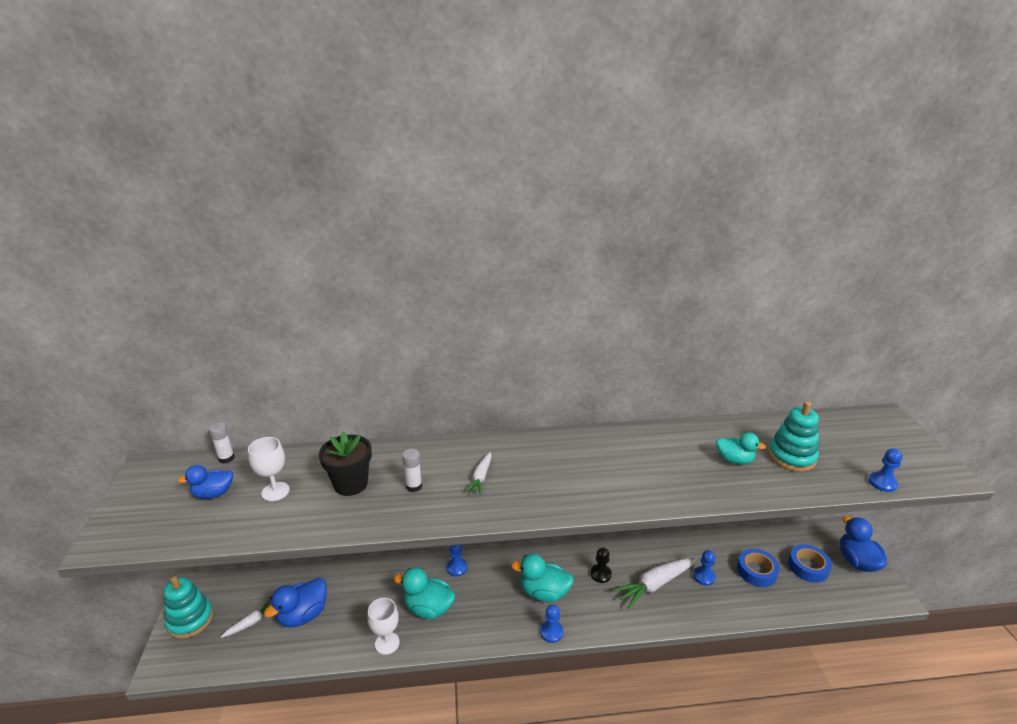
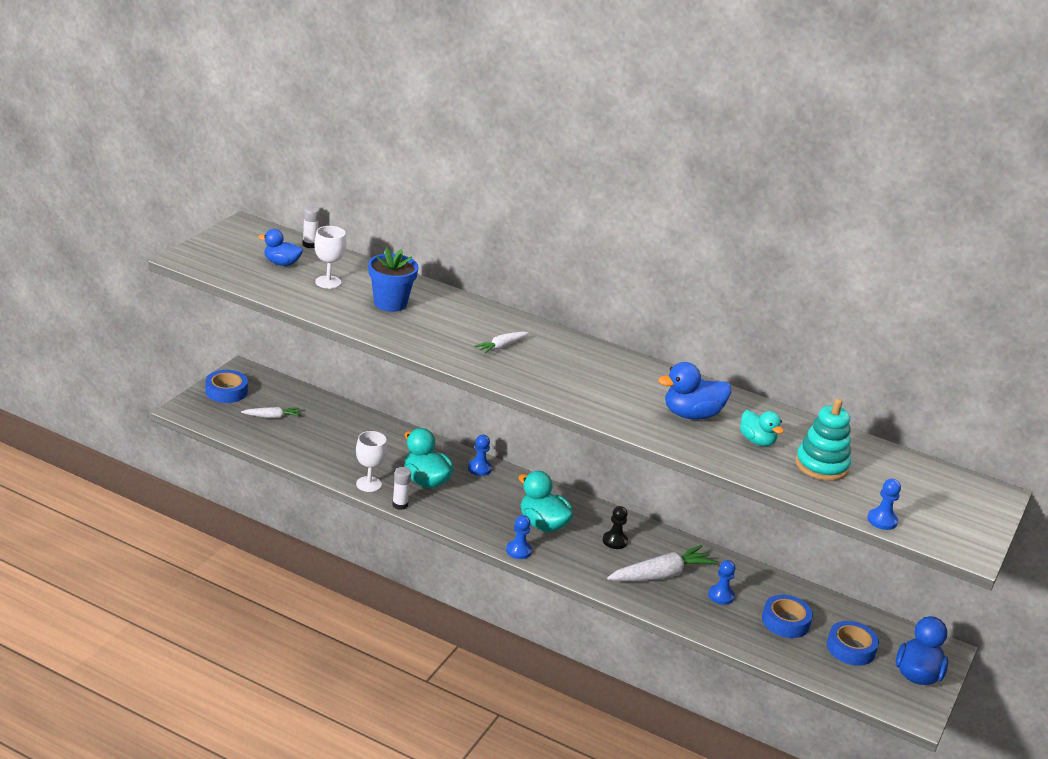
camera: 30 degrees right, 0 degrees up
turquoise stacking toy [164,576,213,639] -> blue tape [205,370,248,403]
blue duck [264,578,327,628] -> blue duck moved to [658,362,731,420]
black flower pot [319,431,372,496] -> blue flower pot [368,247,419,312]
white glue stick [402,449,422,492] -> white glue stick moved to [392,467,411,510]
white carrot [612,557,696,609] -> white carrot turned 150 degrees clockwise [607,545,717,581]

